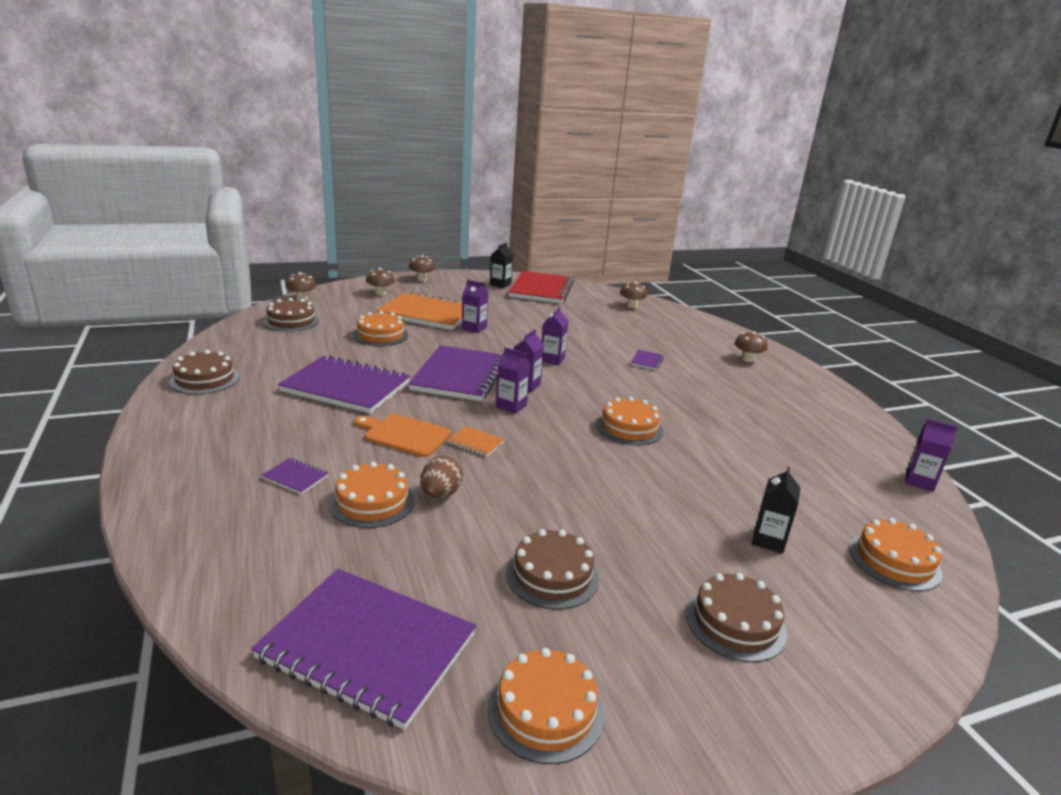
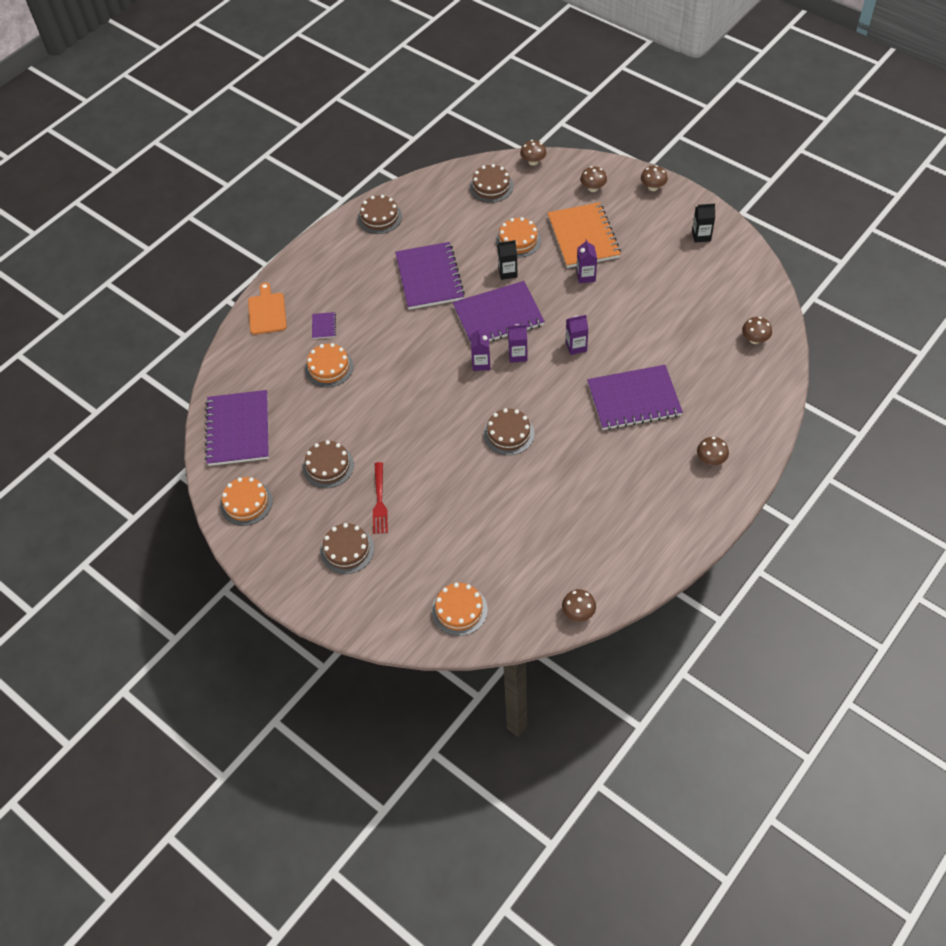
camera: 65 degrees right, 30 degrees up
orange cutting board [354,414,451,457] -> orange cutting board moved to [248,282,287,335]
brown egg [421,456,463,499] -> none
orange notebook [447,426,505,457] -> none
red notebook [508,271,574,304] -> none
orange cake [596,397,663,445] -> brown cake [483,408,535,455]
purple notebook [631,350,664,370] -> purple notebook [587,365,683,430], size x2.49
black carton [752,467,801,554] -> black carton moved to [497,240,517,280]
purple carton [905,419,958,492] -> brown mushroom [562,589,596,622]
none -> red fork [373,462,388,534]

